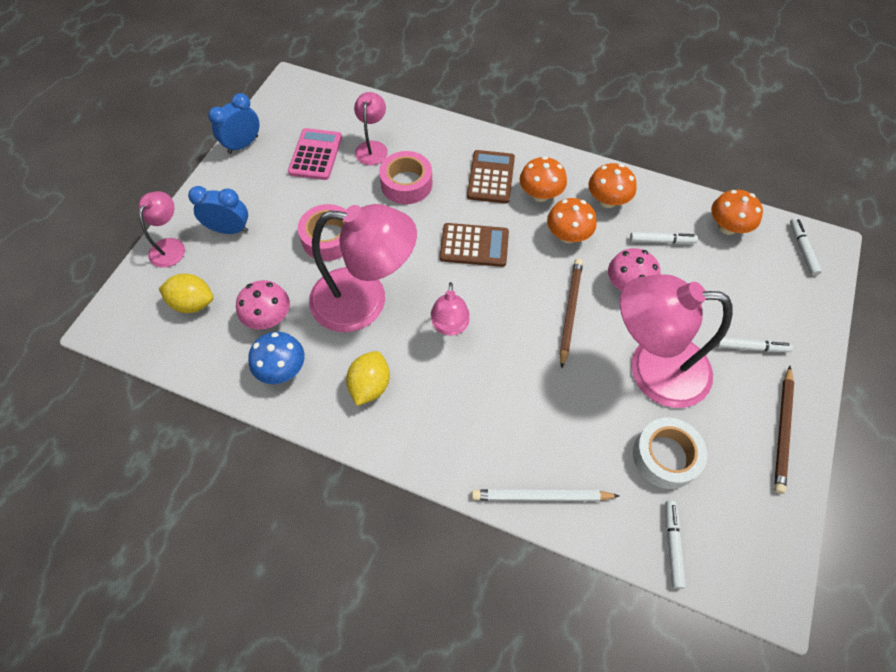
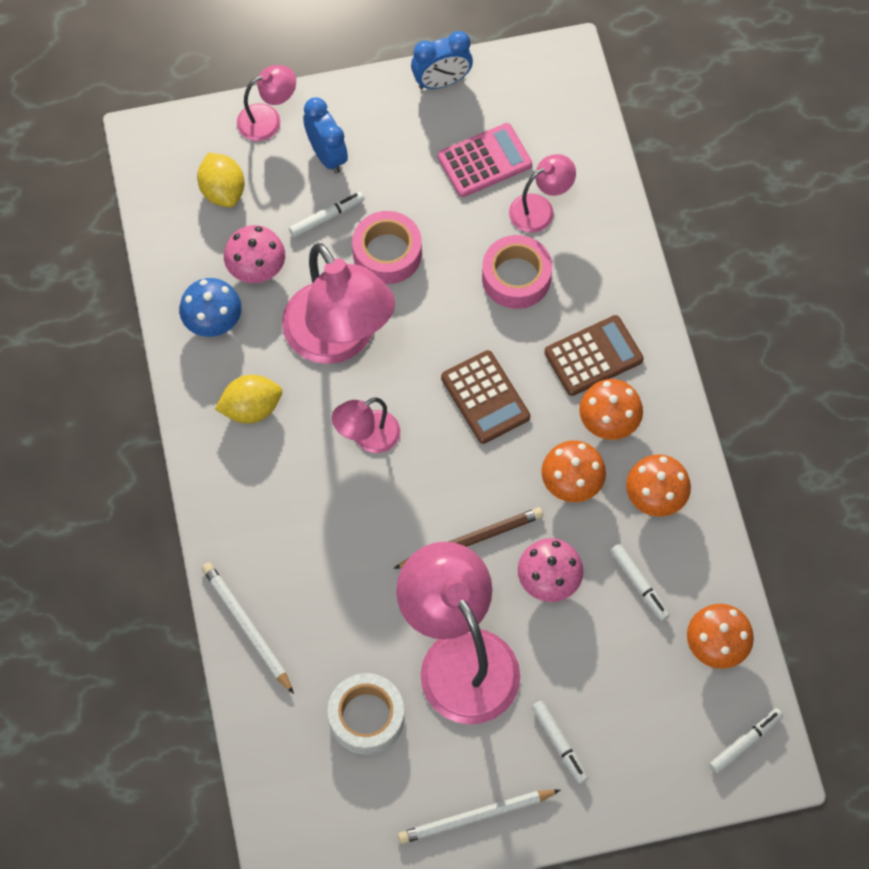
camera: 55 degrees right, 5 degrees up
blue clock [208,93,259,154] -> blue clock turned 150 degrees clockwise [411,31,473,89]
white marker [665,500,686,589] -> white marker moved to [289,192,364,238]
brown pencil [774,366,794,494] -> white pencil [398,790,560,844]

